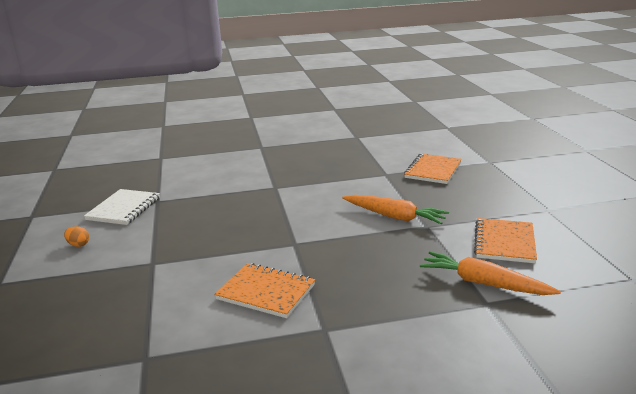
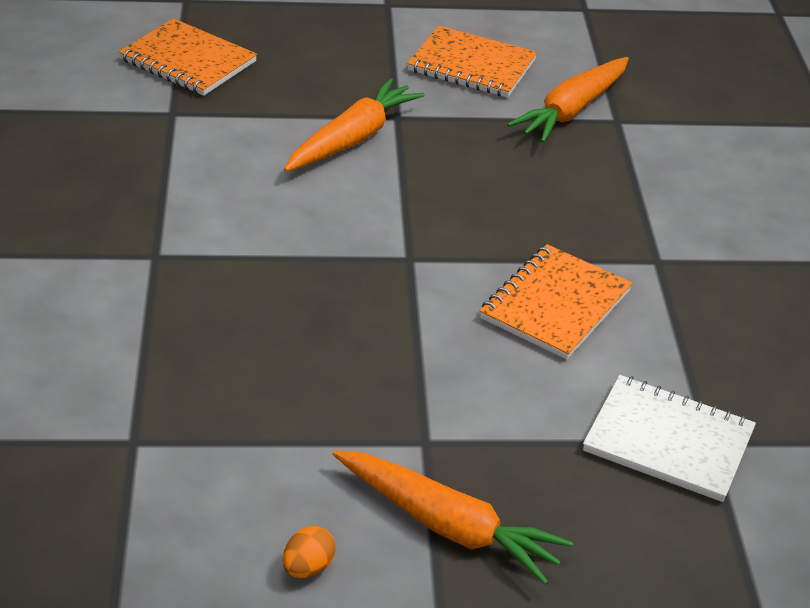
camera: 85 degrees left, 15 degrees up
white notebook [84,189,160,225] -> white notebook moved to [583,375,756,502]
none -> orange carrot [332,450,573,585]

